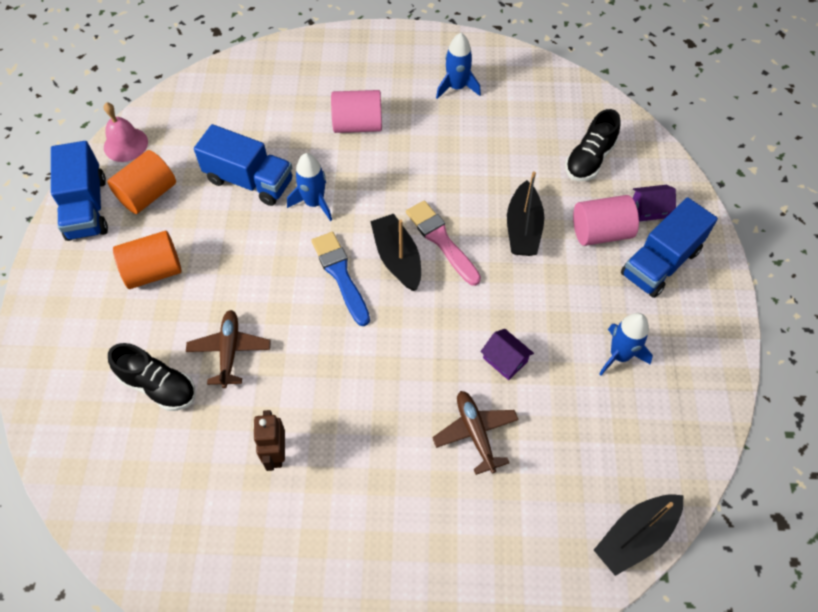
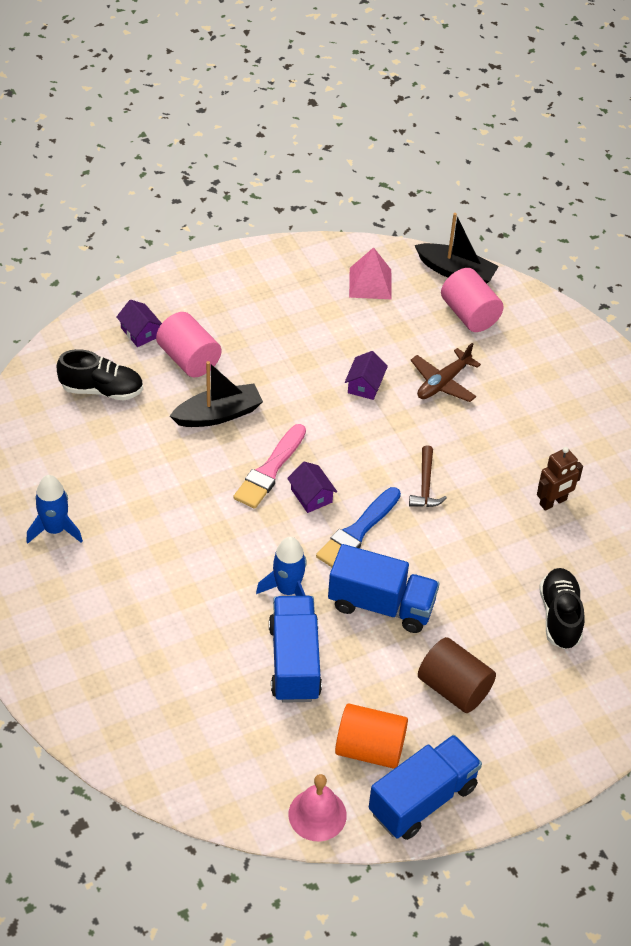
camera: 120 degrees left, 10 degrees down
orange cylinder [113,231,182,289] -> brown cylinder [418,637,496,713]
brown plane [186,310,271,388] -> none
pink cylinder [331,90,382,133] -> pink cylinder moved to [441,268,504,332]
black boat [370,214,421,291] -> purple house [287,461,337,513]
blue rocket [599,313,653,376] -> none
blue truck [621,197,718,298] -> blue truck moved to [328,544,439,633]
none -> pink pyramid [349,247,392,299]
none -> brown hammer [409,445,447,507]

